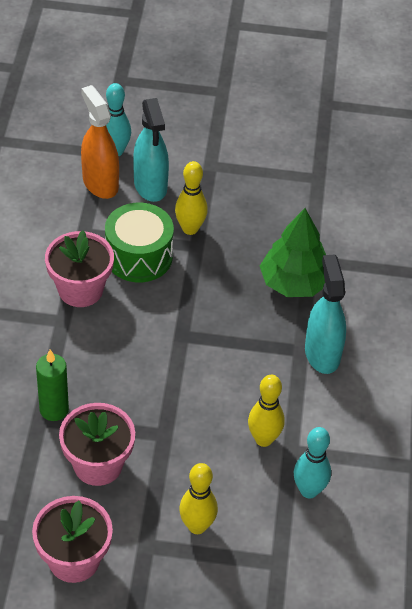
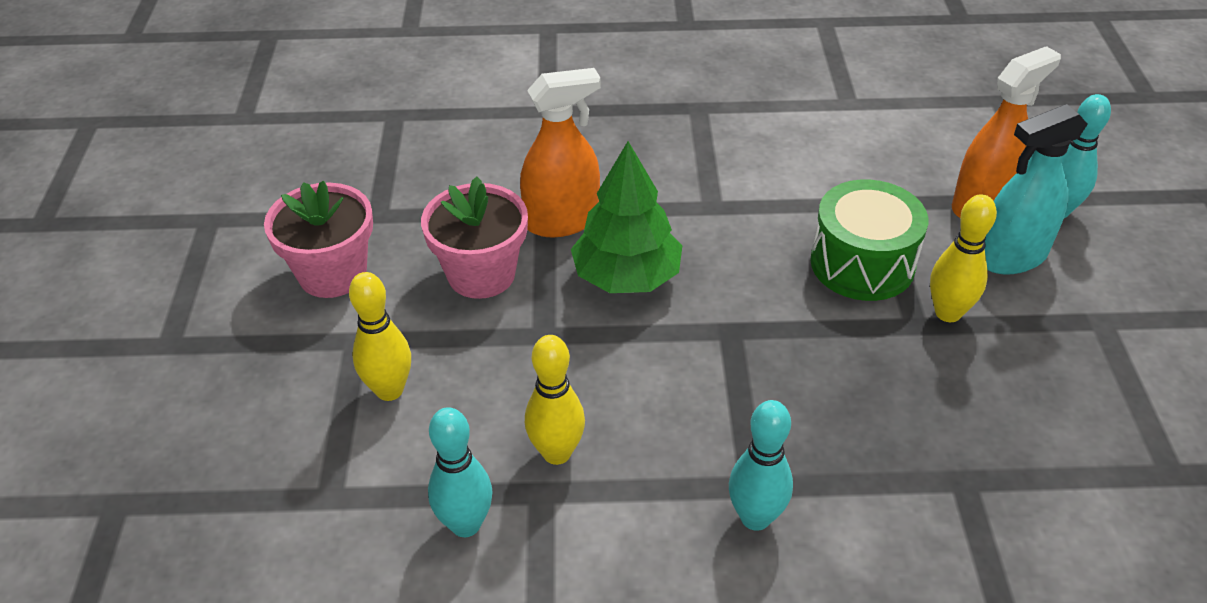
camera: 85 degrees right, 5 degrees down
green candle [36,350,69,421] -> orange spray bottle [520,68,601,237]
pink flower pot [45,230,114,307] -> none
green tree [260,208,326,297] -> green tree moved to [571,141,682,293]
turquoise spray bottle [305,254,346,374] -> turquoise bowling pin [729,400,793,531]

